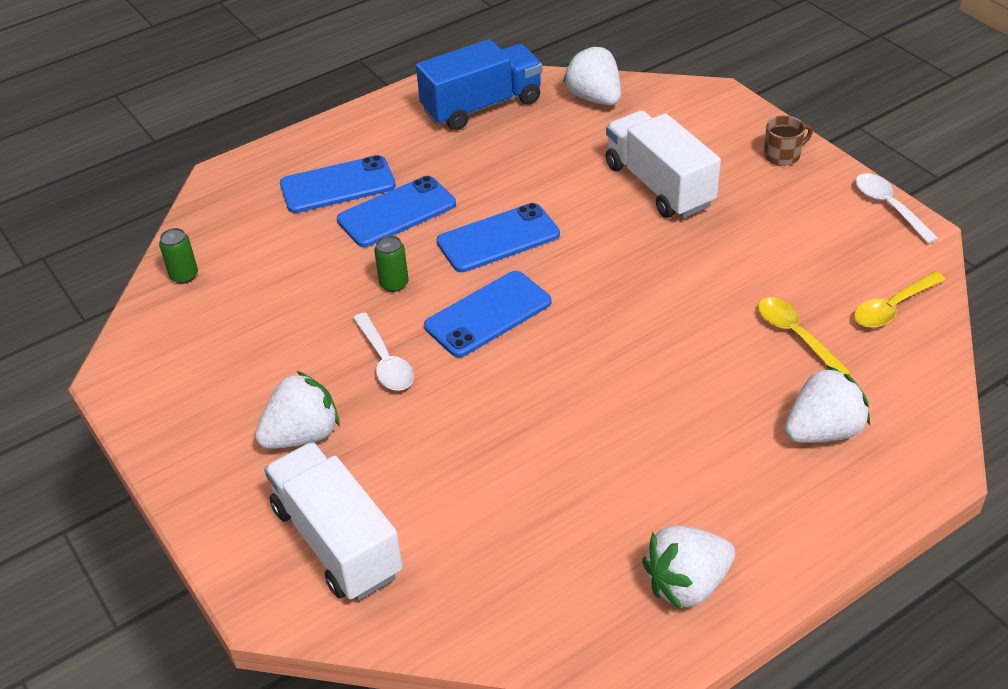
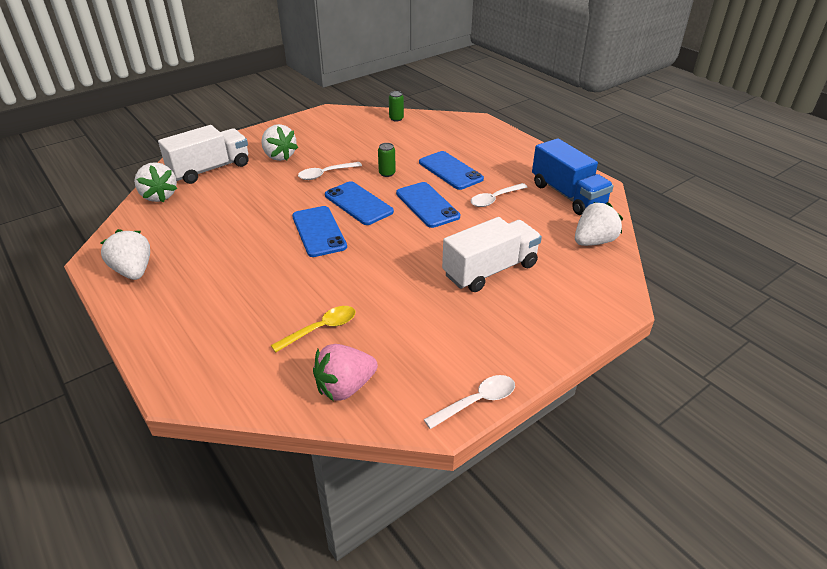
camera: 85 degrees right, 5 degrees down
blue phone [280,155,396,213] -> blue phone moved to [292,206,347,257]
brown mug [764,116,813,166] -> none
white strawberry [785,365,870,443] -> white strawberry moved to [134,162,177,202]
yellow spoon [854,271,946,328] -> pink strawberry [313,344,378,401]
none -> white spoon [471,183,527,207]

